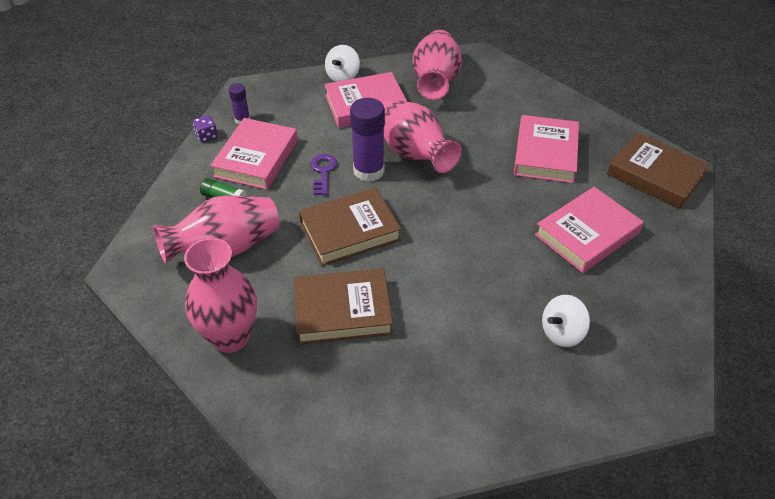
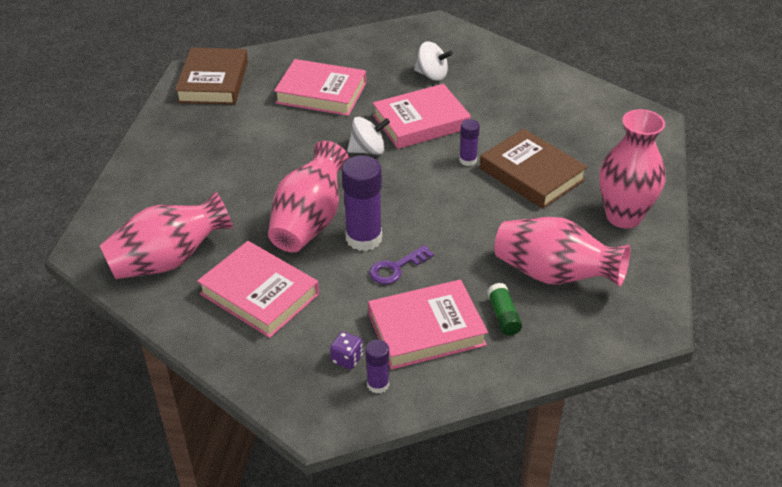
camera: 125 degrees left, 5 degrees down
purple dice [193,115,218,142] -> purple dice moved to [330,332,363,369]
brown book [299,187,401,266] -> none
white spinning top [325,45,360,82] -> white spinning top moved to [347,117,390,155]
pink book [514,115,579,183] -> pink book moved to [373,84,471,149]
none -> purple glue stick [459,119,480,166]

